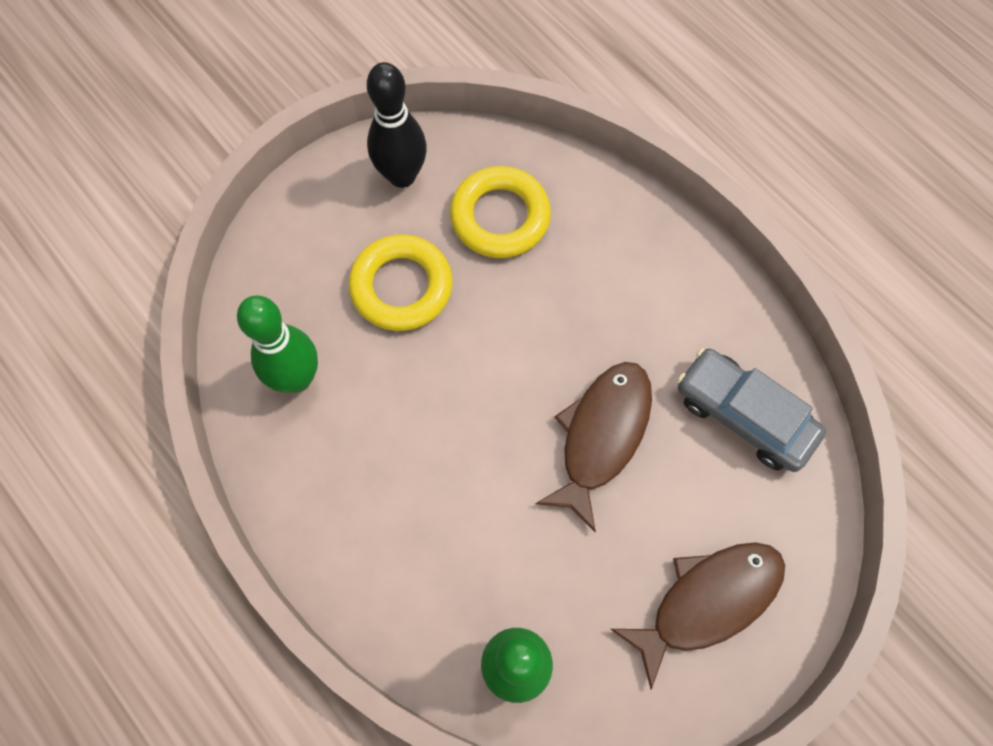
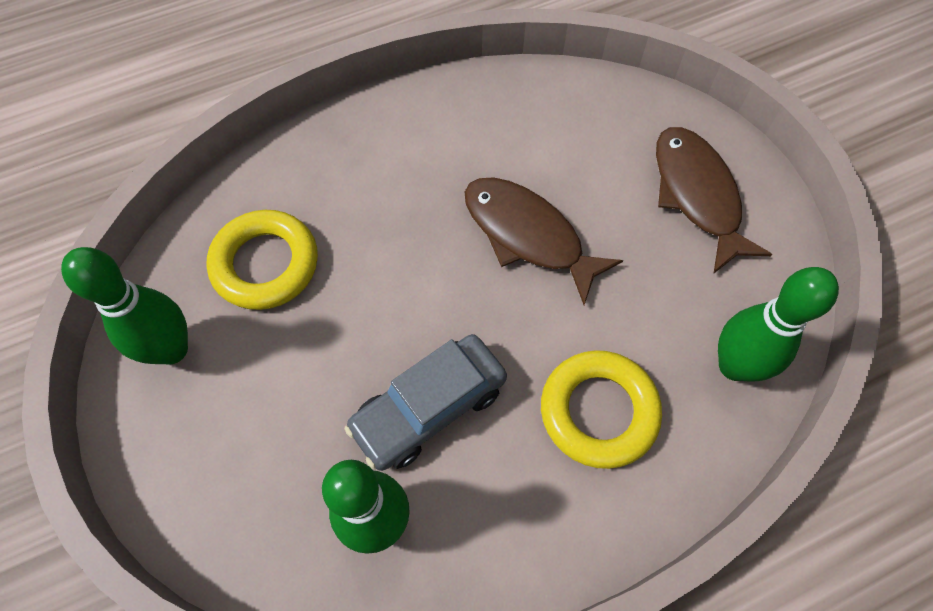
camera: 75 degrees left, 5 degrees down
yellow ring [349,234,452,331] -> yellow ring moved to [541,350,662,469]
black bowling pin [367,62,427,188] -> green bowling pin [61,247,188,365]
grey car [677,348,826,472] -> grey car moved to [345,334,507,471]

